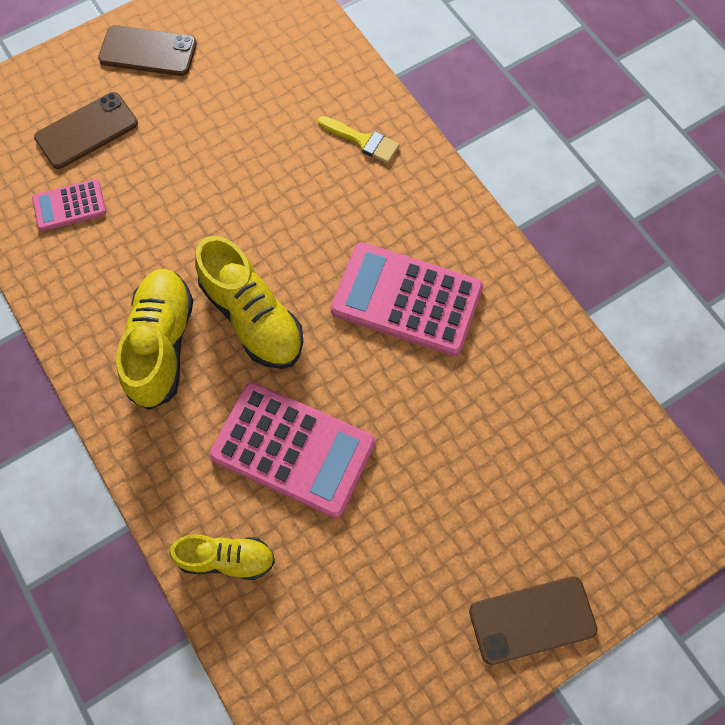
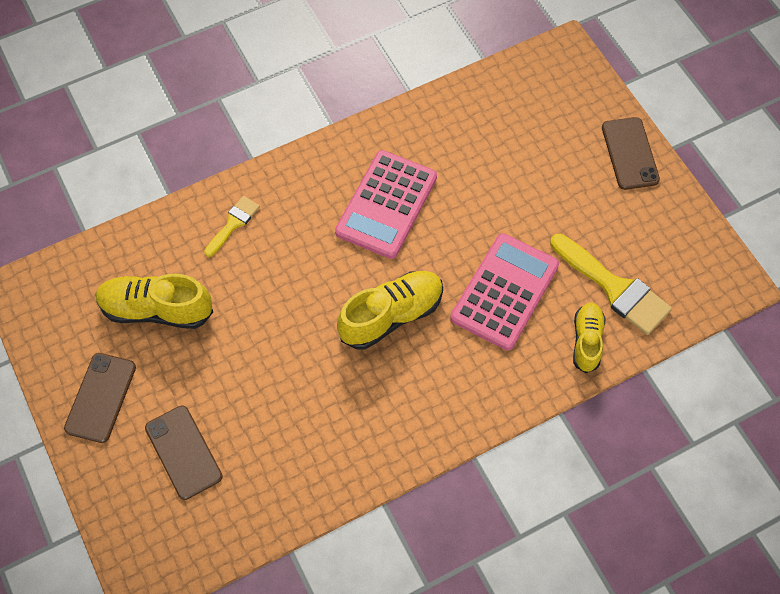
camera: 85 degrees left, 5 degrees down
pink calculator [32,179,106,231] -> none
yellow shoe [116,269,193,410] -> yellow shoe moved to [96,274,213,329]
none -> yellow brush [550,234,672,335]

